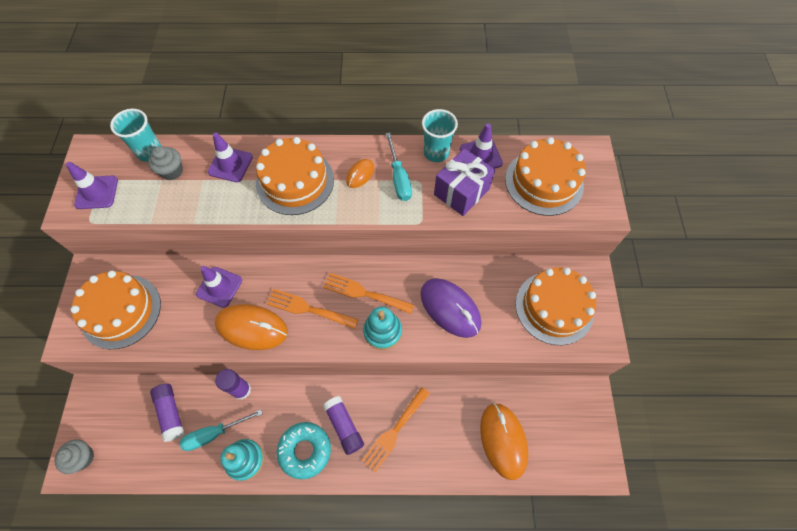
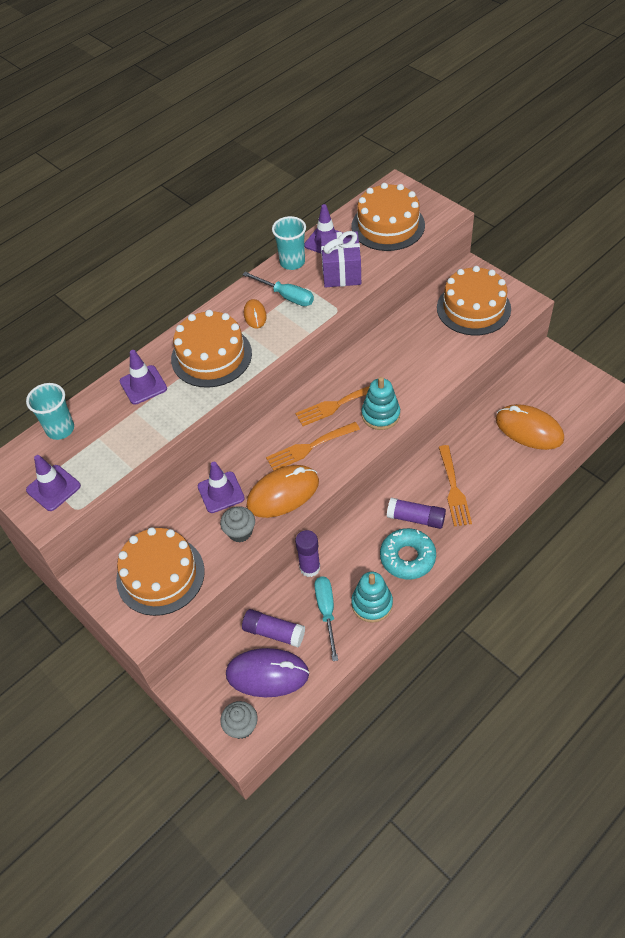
camera: 40 degrees left, 10 degrees down
grey cupcake [148,146,183,180] -> grey cupcake moved to [220,506,255,542]
turquoise screwdriver [180,409,263,451] -> turquoise screwdriver turned 150 degrees clockwise [314,576,338,661]
purple mouse [421,278,481,338] -> purple mouse moved to [226,648,309,697]

